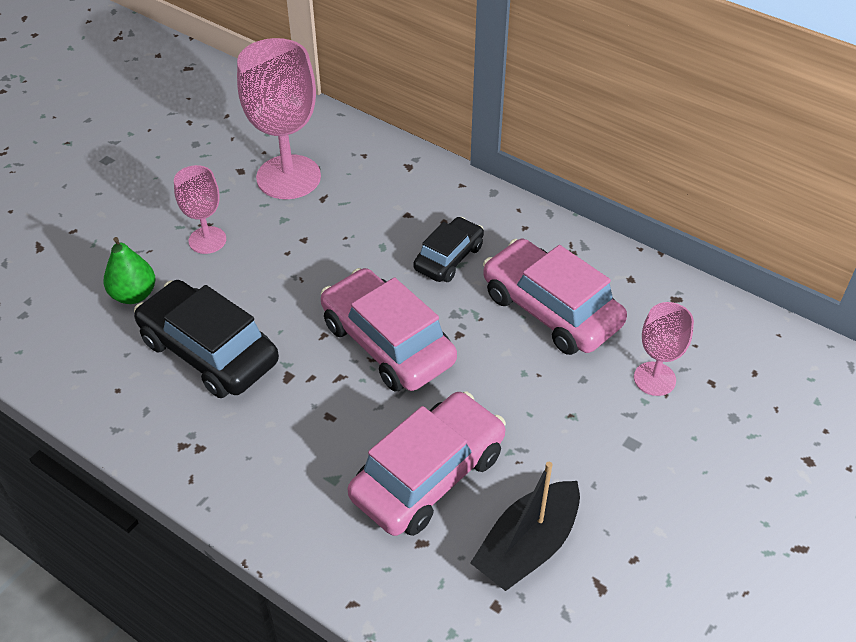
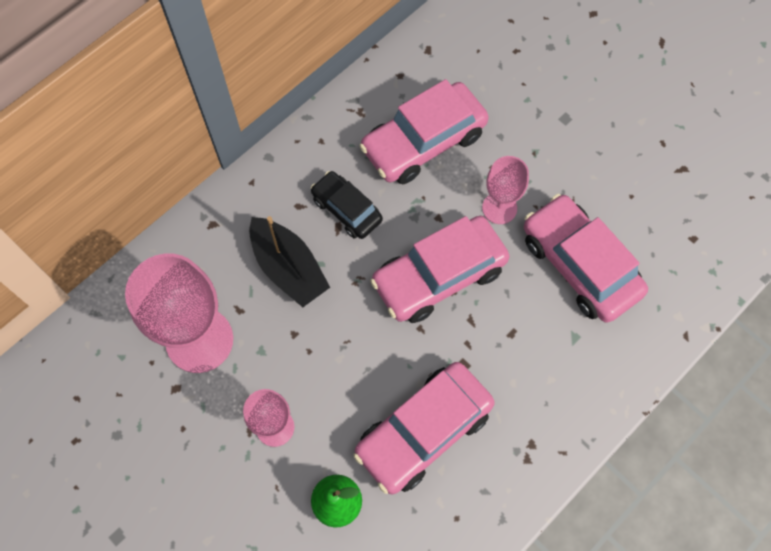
camera: 80 degrees left, 20 degrees up
black car [134,280,279,398] -> pink car [354,362,495,494]
black boat [470,462,580,591] -> black boat moved to [249,216,330,307]
pink goblet [634,302,694,396] -> pink goblet moved to [482,156,529,224]

